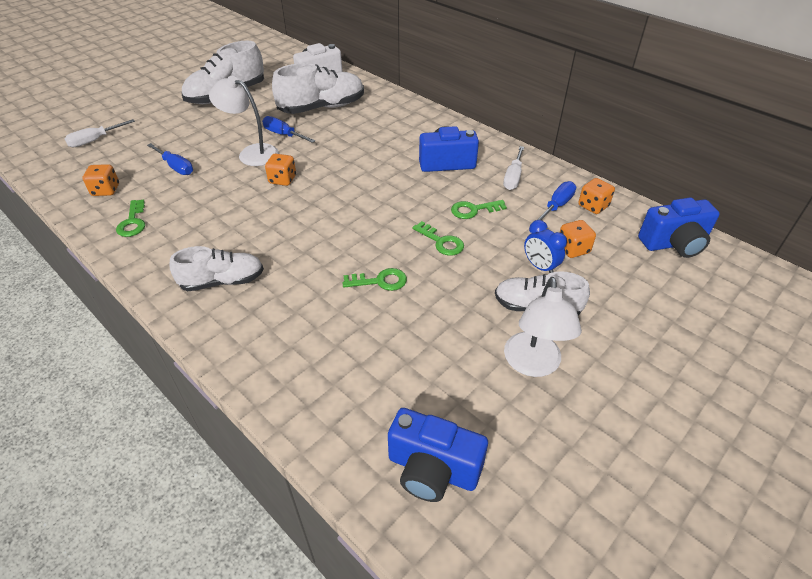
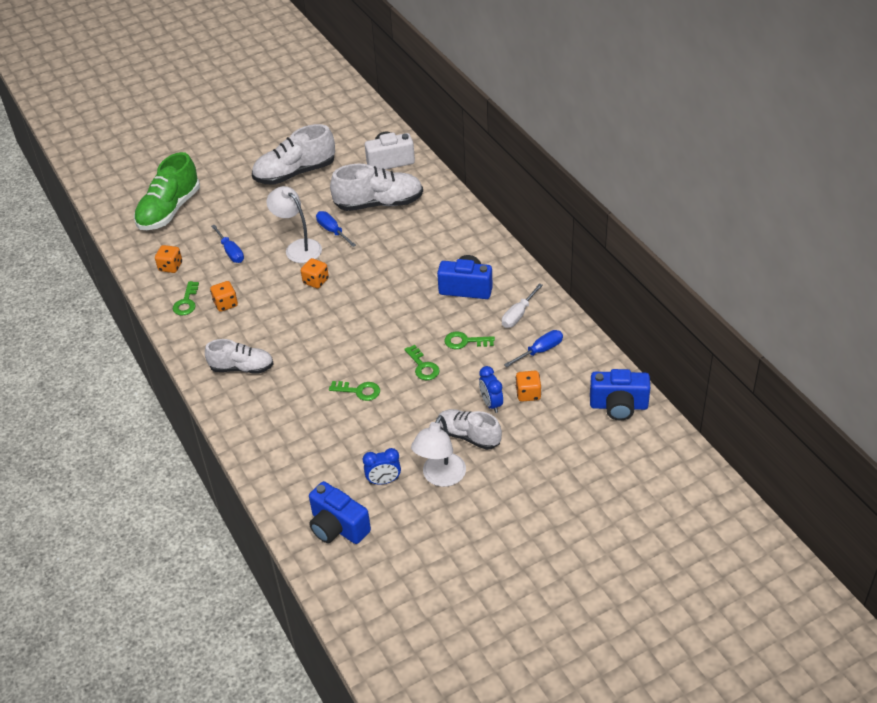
camera: 20 degrees right, 0 degrees up
white screwdriver [65,119,135,147] -> green shoe [134,152,200,230]
orange dice [578,178,615,214] -> orange dice moved to [210,281,238,312]
none -> blue clock [363,448,401,484]

